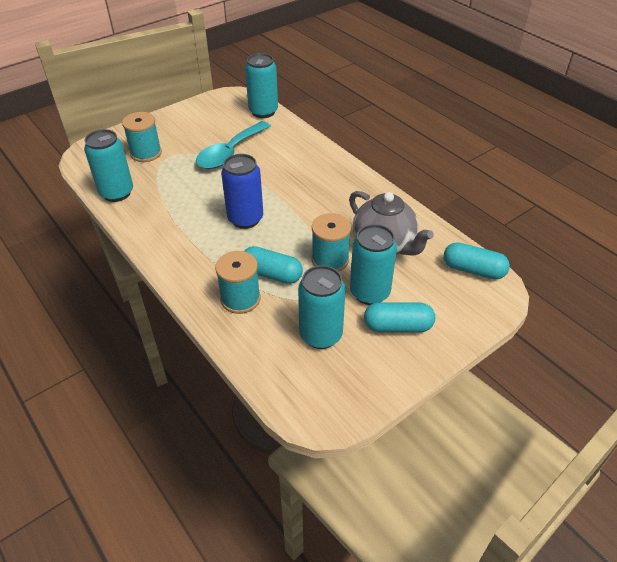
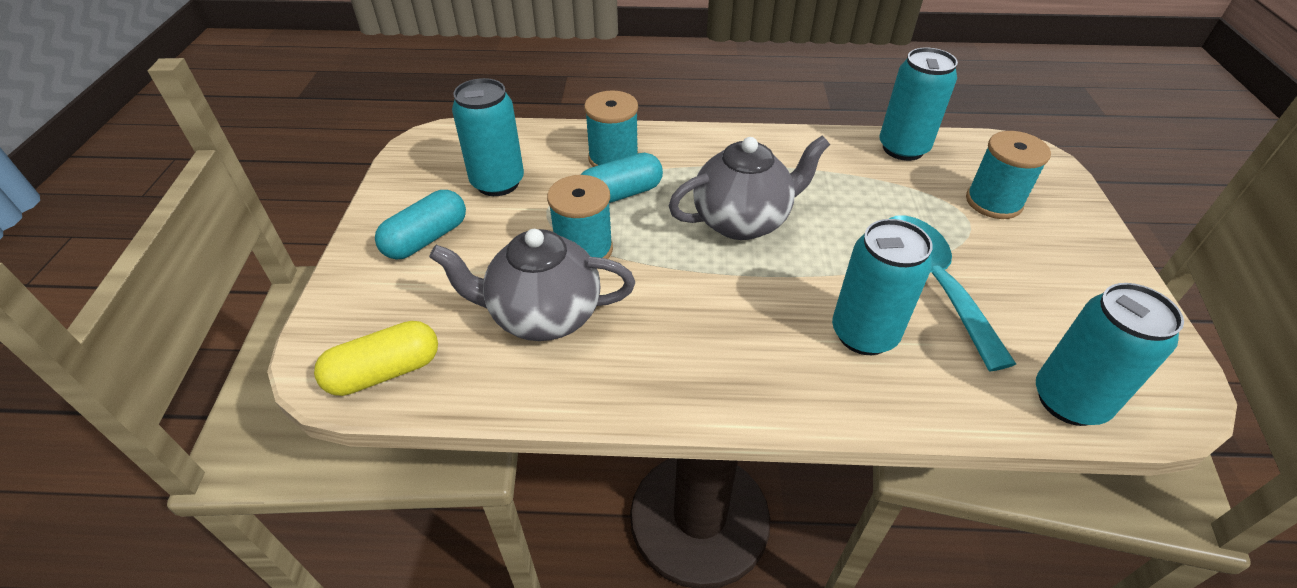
camera: 130 degrees right, 0 degrees up
blue can [221,154,263,229] -> grey teapot [669,136,830,240]
turquoise can [350,224,397,305] -> turquoise can moved to [832,219,933,355]
turquoise capsule [443,242,510,280] -> yellow capsule [314,321,438,396]

